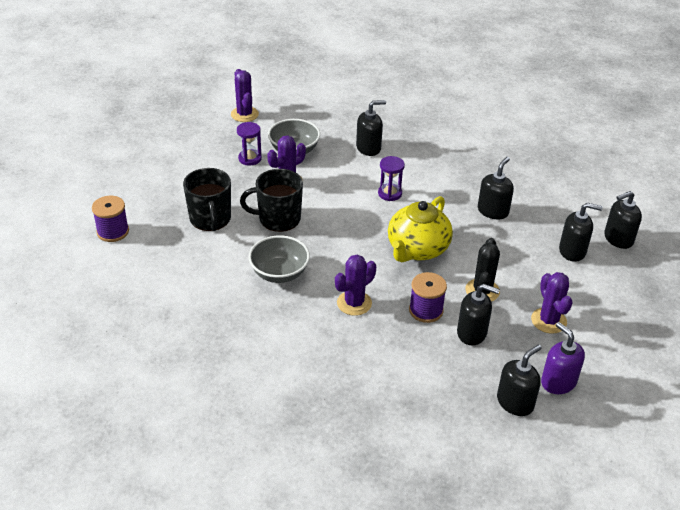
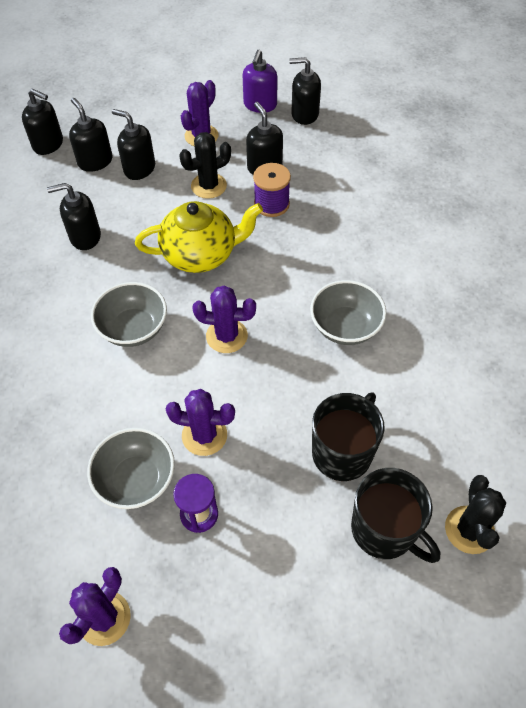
camera: 130 degrees left, 15 degrees up
purple spool [92,196,129,242] -> black cactus [445,475,506,554]
black mug [240,169,303,232] -> black mug moved to [351,468,440,563]
purple cactus [335,255,376,316] -> purple cactus moved to [192,285,256,353]
black soap dispenser [356,100,386,156] -> black soap dispenser moved to [112,109,155,180]
purple hourglass [378,156,405,201] -> grey bowl [91,282,167,347]

